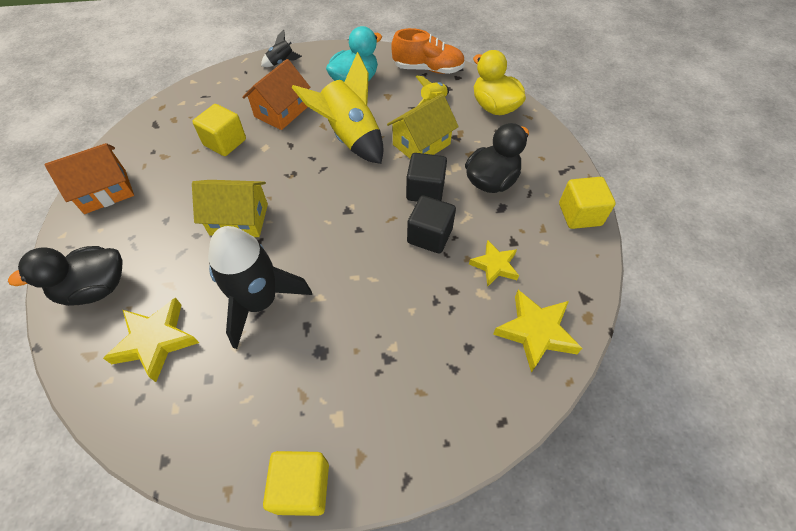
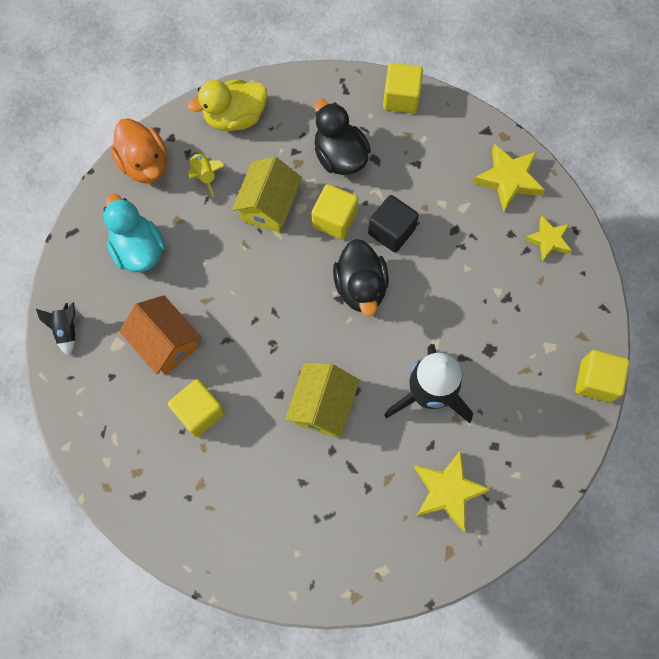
camera: 75 degrees left, 15 degrees up
black duck [8,246,123,306] -> black duck moved to [333,239,389,316]
orange house [44,143,134,214] -> none
yellow rocket [291,52,383,164] -> none
yellow house [387,94,459,158] -> yellow house turned 45 degrees clockwise [232,156,302,233]
orange shoe [391,28,465,74] -> orange duck [110,118,167,184]
black cube [406,153,447,202] -> yellow cube [312,184,358,240]
yellow star [469,240,519,287] -> yellow star moved to [524,216,572,262]

